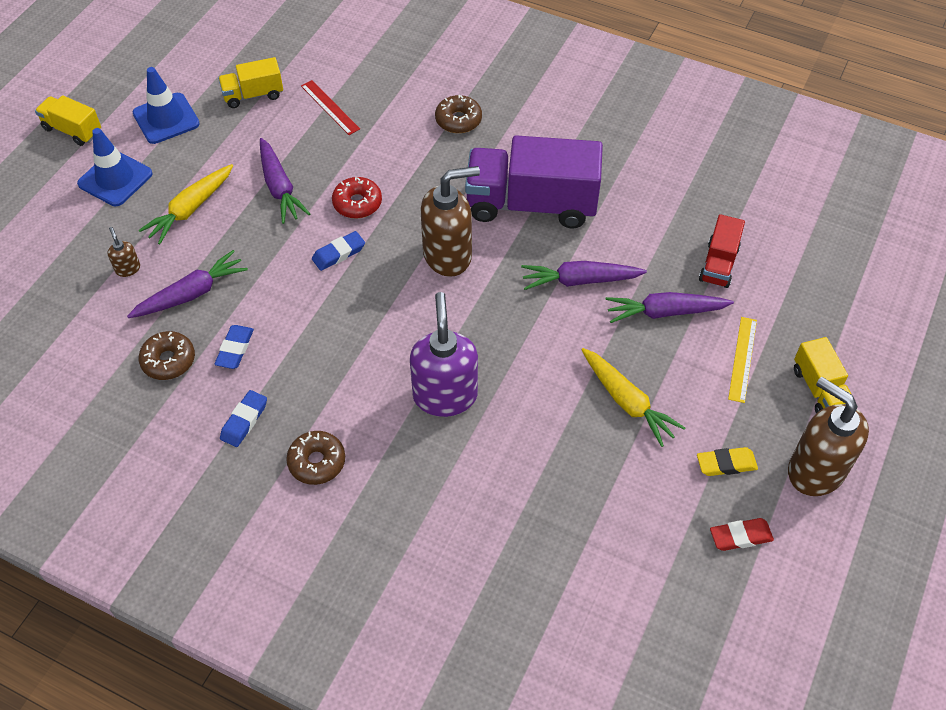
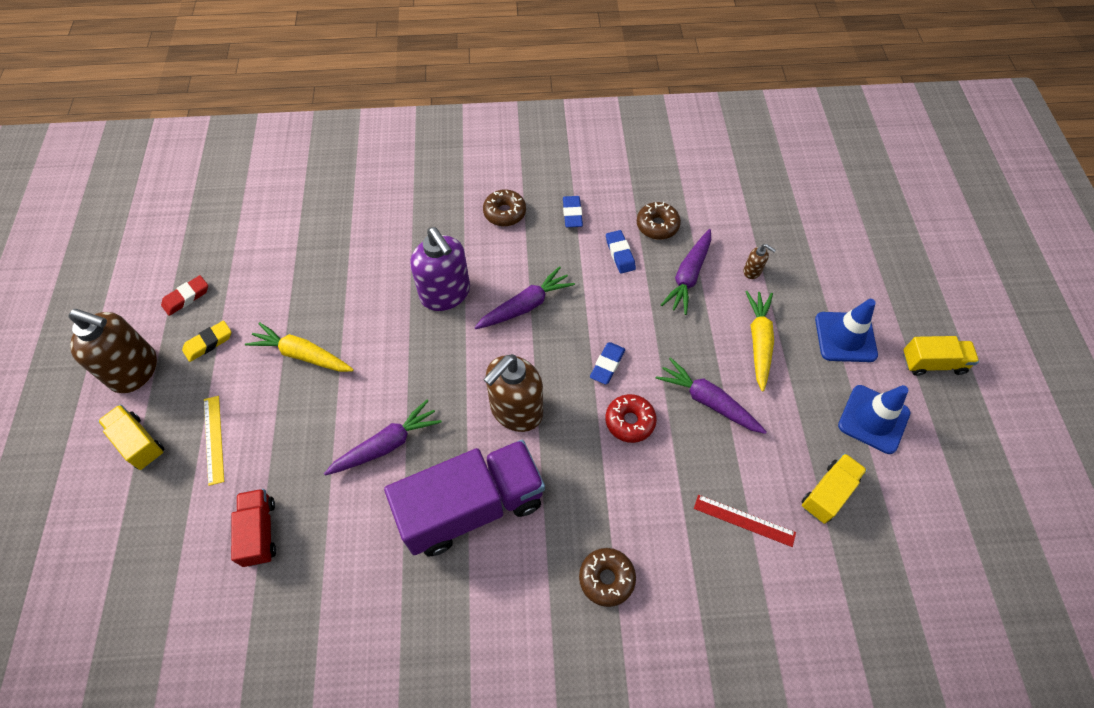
camera: 150 degrees right, 5 degrees up
purple carrot [605,292,734,323] -> purple carrot moved to [474,266,575,329]

